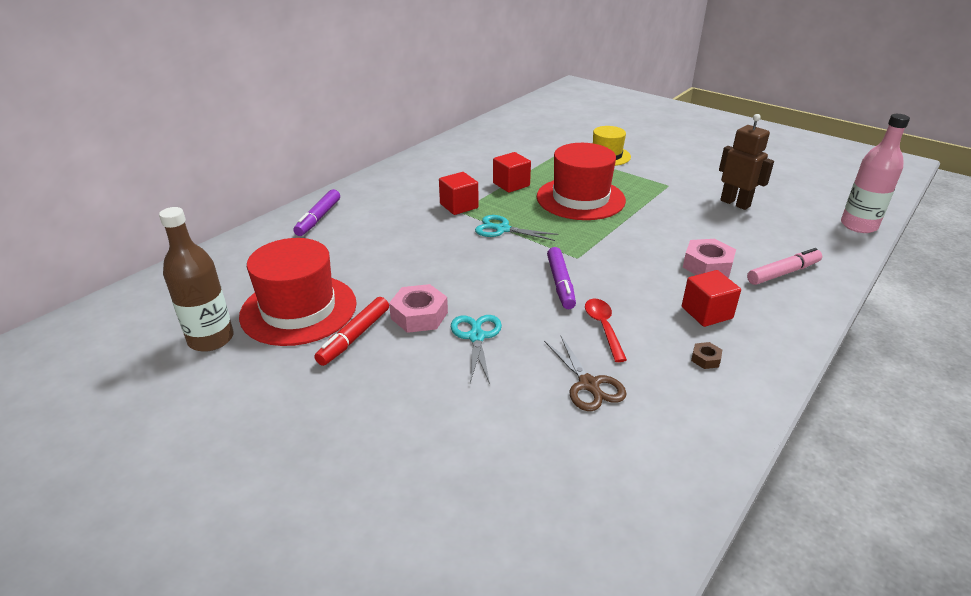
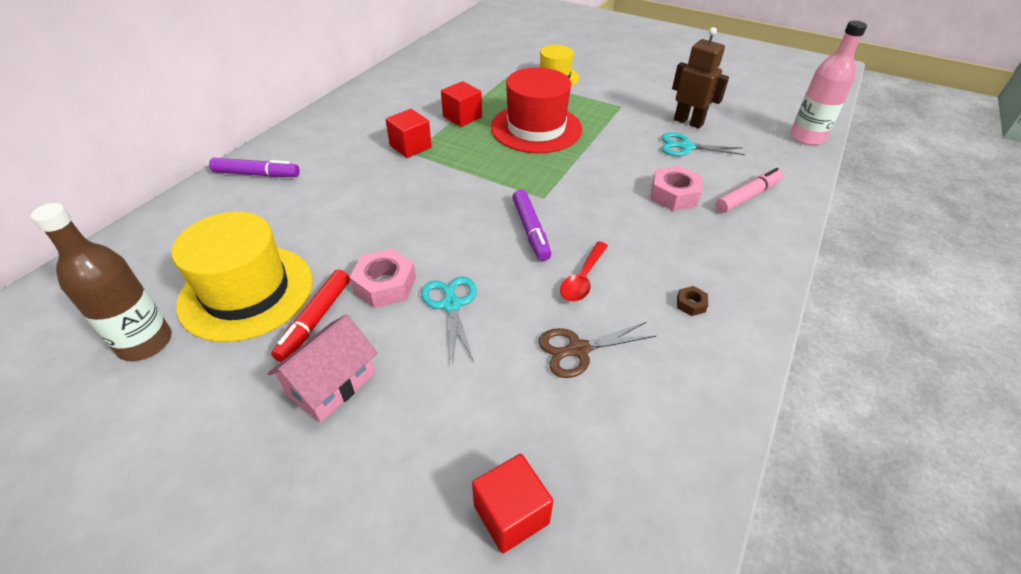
camera: 10 degrees left, 10 degrees up
red hat [239,238,357,346] -> yellow hat [172,212,313,342]
purple marker [293,189,340,236] -> purple marker turned 90 degrees counterclockwise [209,158,300,177]
turquoise scissors [475,215,559,241] -> turquoise scissors moved to [661,132,745,156]
brown scissors [544,335,627,411] -> brown scissors turned 105 degrees clockwise [538,322,657,378]
red spoon [585,299,627,362] -> red spoon turned 135 degrees counterclockwise [560,241,608,302]
red cube [682,270,741,327] -> red cube moved to [472,454,553,553]
none -> pink house [268,315,377,422]

